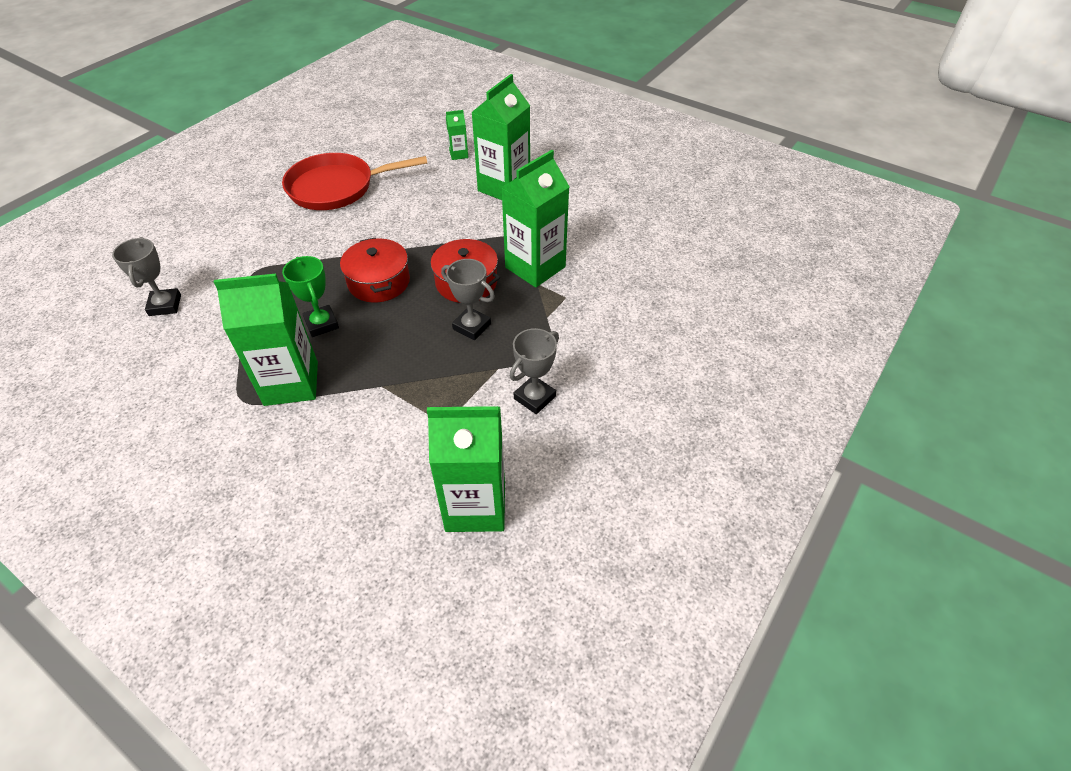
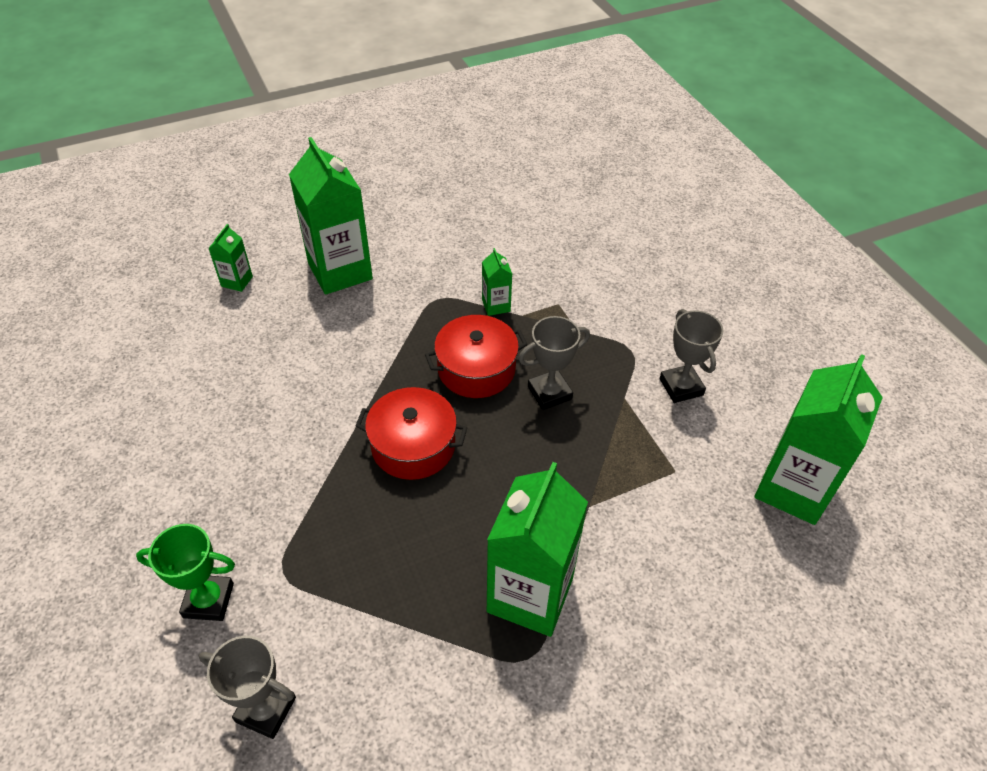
camera: 60 degrees left, 0 degrees up
red pan [282,153,427,210] -> none
green trophy [282,256,339,337] -> green trophy moved to [136,524,235,621]
green carton [501,150,570,288] -> green carton [482,248,512,316], size x0.45

